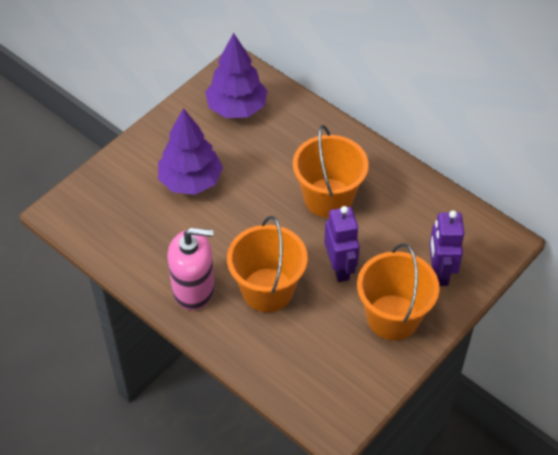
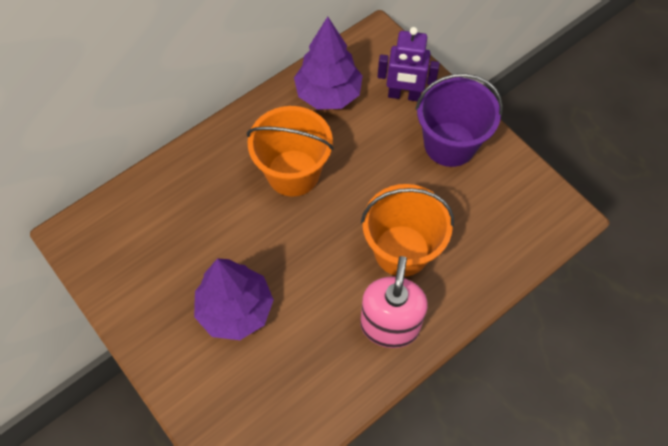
camera: 80 degrees left, 10 degrees up
purple tree [205,33,268,118] -> purple tree moved to [294,17,363,109]
purple robot [324,206,360,282] -> none
orange bucket [357,243,440,340] -> purple bucket [416,73,503,167]

